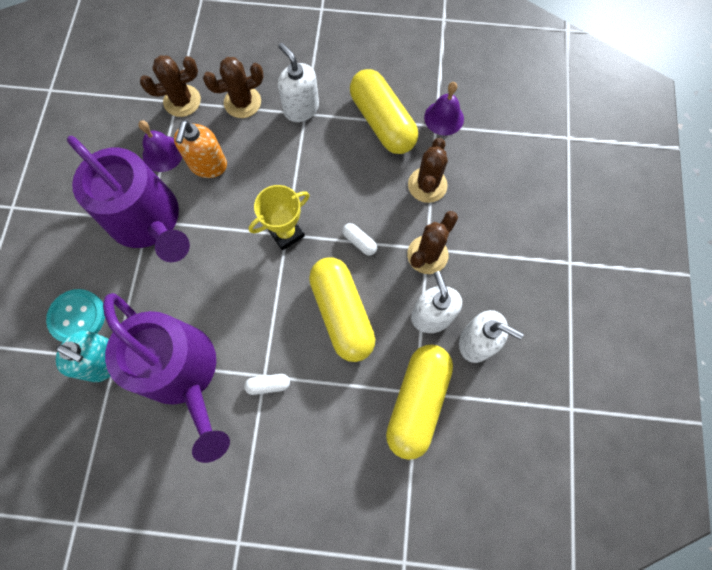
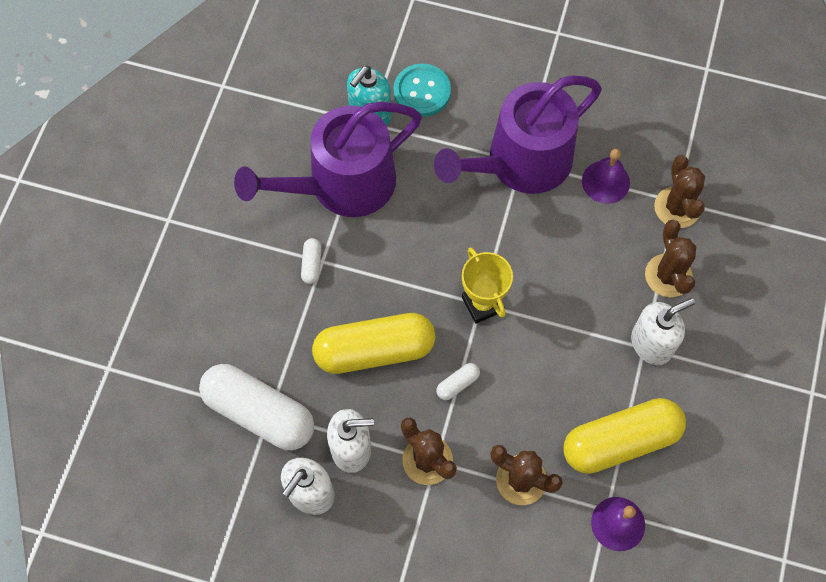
camera: 100 degrees right, 5 degrees down
orange soap dispenser [174,120,227,178] -> none
yellow capsule [386,345,453,460] -> white capsule [199,364,314,450]

